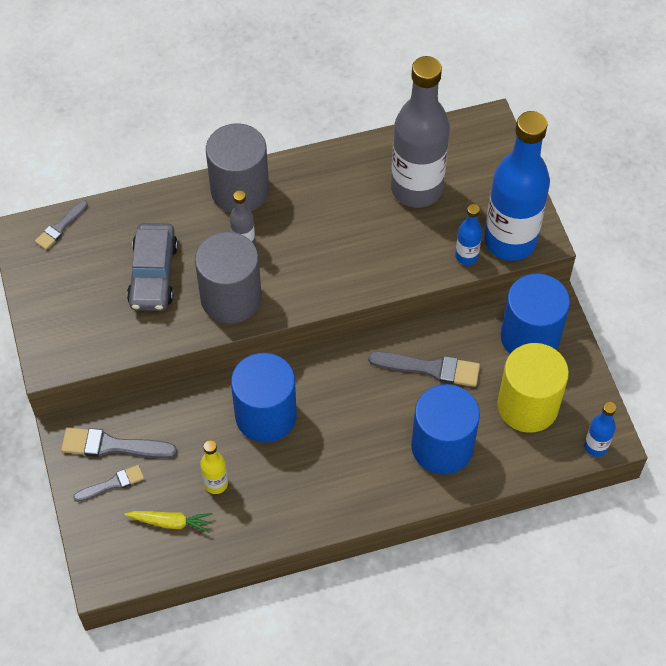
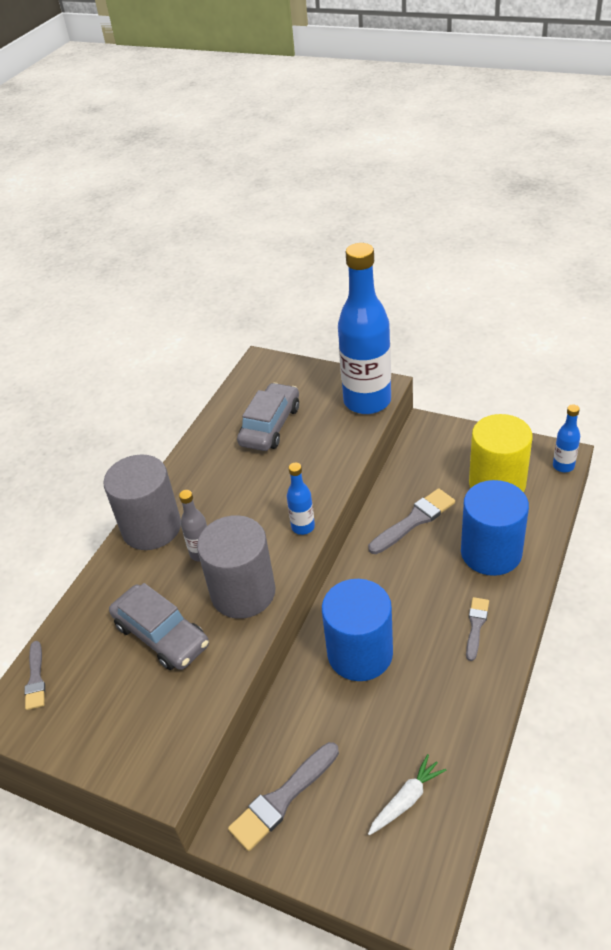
camera: 45 degrees left, 15 degrees down
grey brush [73,465,144,502] -> grey brush moved to [466,597,489,661]
yellow carrot [124,511,212,533] -> white carrot [368,754,446,835]
yellow bottle [200,440,228,494] -> none
grey bottle [391,56,450,208] -> grey car [237,383,299,451]
blue bottle [455,204,482,265] -> blue bottle moved to [287,463,315,535]
blue cylinder [501,274,570,354] -> none

